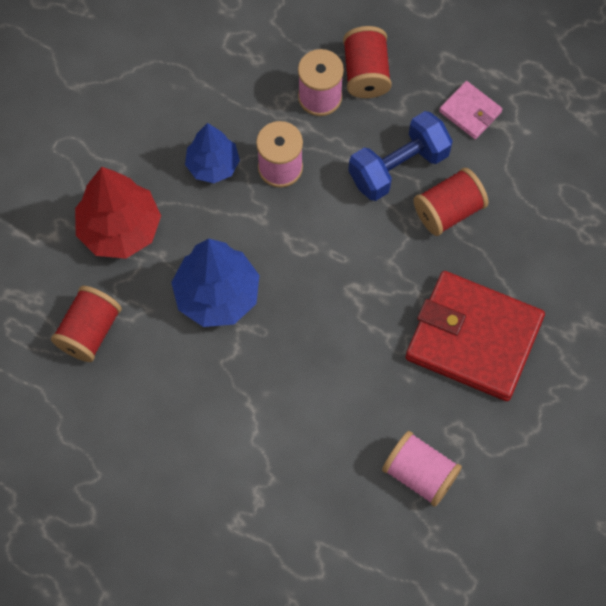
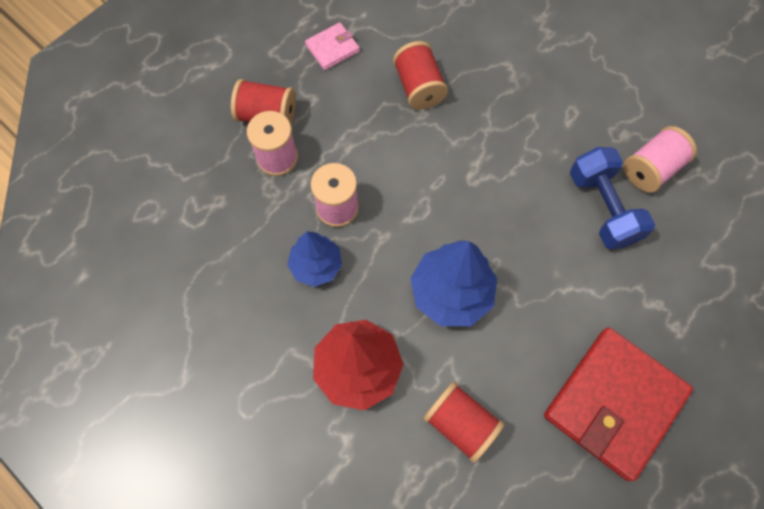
camera: 75 degrees left, 0 degrees up
blue dumbbell [348,111,453,201] -> blue dumbbell moved to [570,147,655,249]
red wallet [405,271,545,401] -> red wallet moved to [544,327,693,481]

